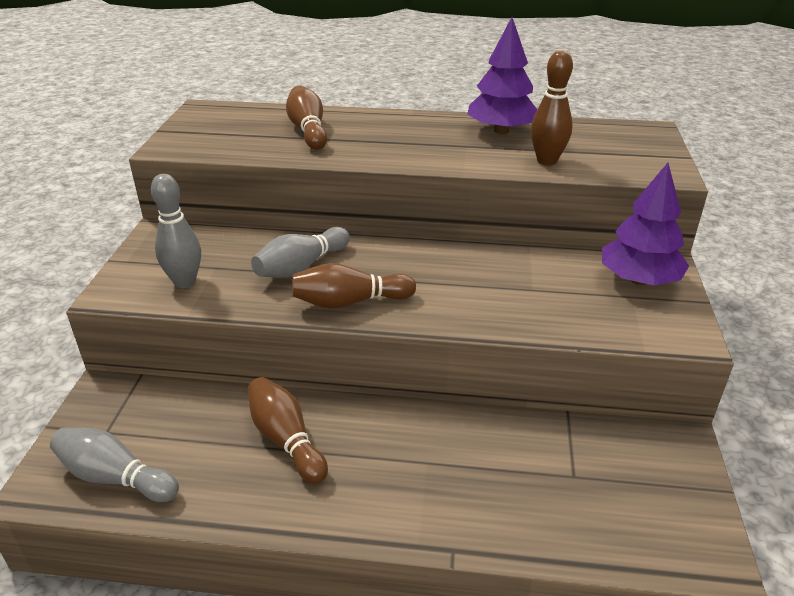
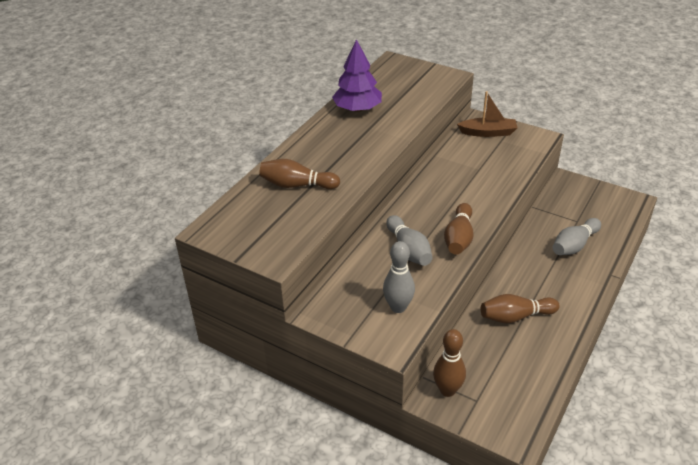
camera: 65 degrees left, 5 degrees up
grey bowling pin [50,427,179,502] -> grey bowling pin moved to [553,218,601,255]
brown bowling pin [531,50,573,165] -> brown bowling pin moved to [433,329,466,397]
purple tree [602,163,689,285] -> brown boat [457,91,517,137]

